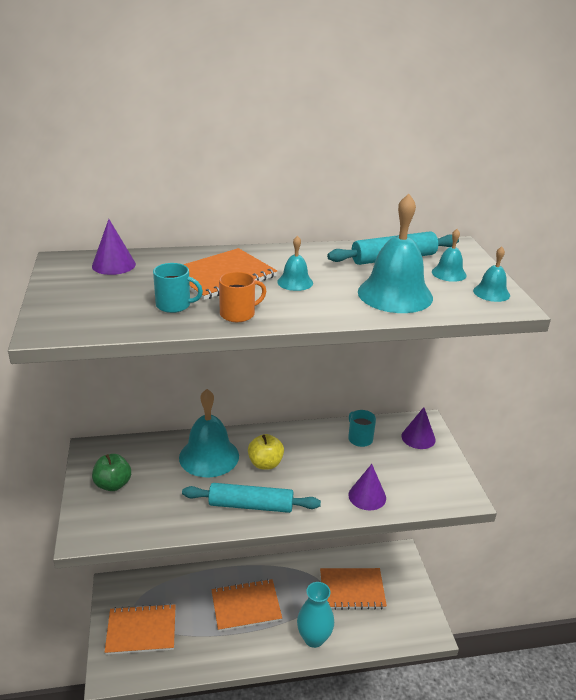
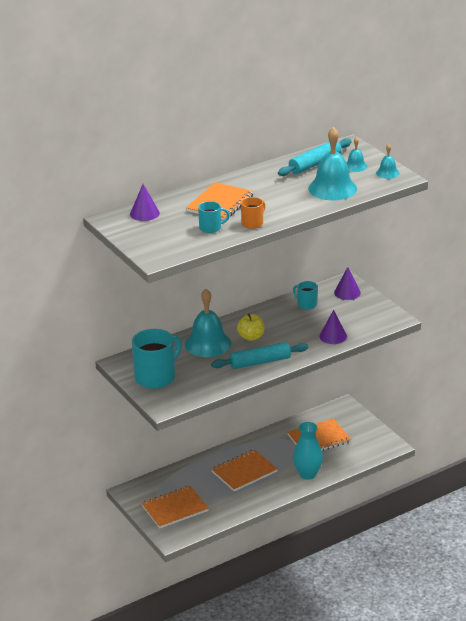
camera: 20 degrees left, 0 degrees up
green apple [92,454,131,491] -> turquoise mug [132,329,182,389]
turquoise bell [277,236,313,291] -> none

